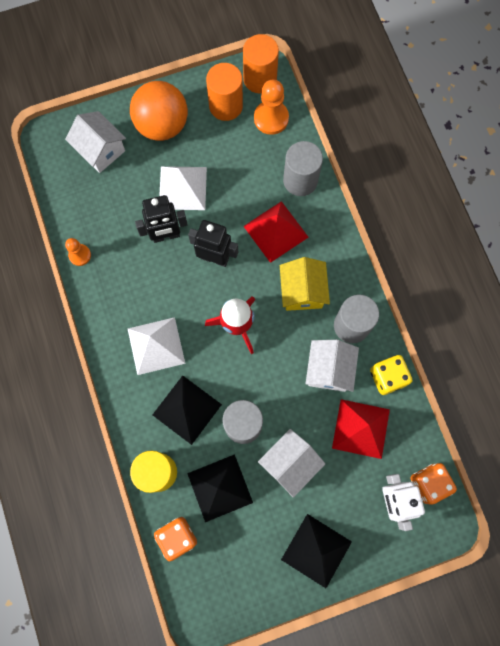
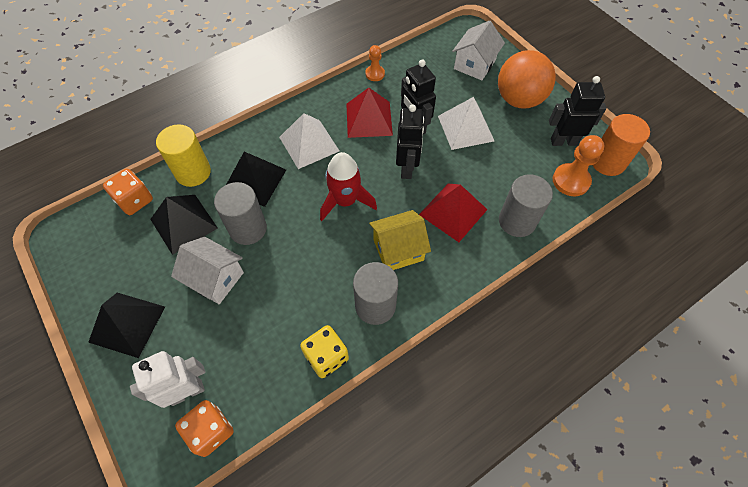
camera: 75 degrees right, 15 degrees down
orange cylinder [206,63,243,121] -> black robot [549,76,606,146]
white house [305,340,359,392] -> none
red pyramid [332,399,390,459] -> red pyramid moved to [346,88,393,138]

